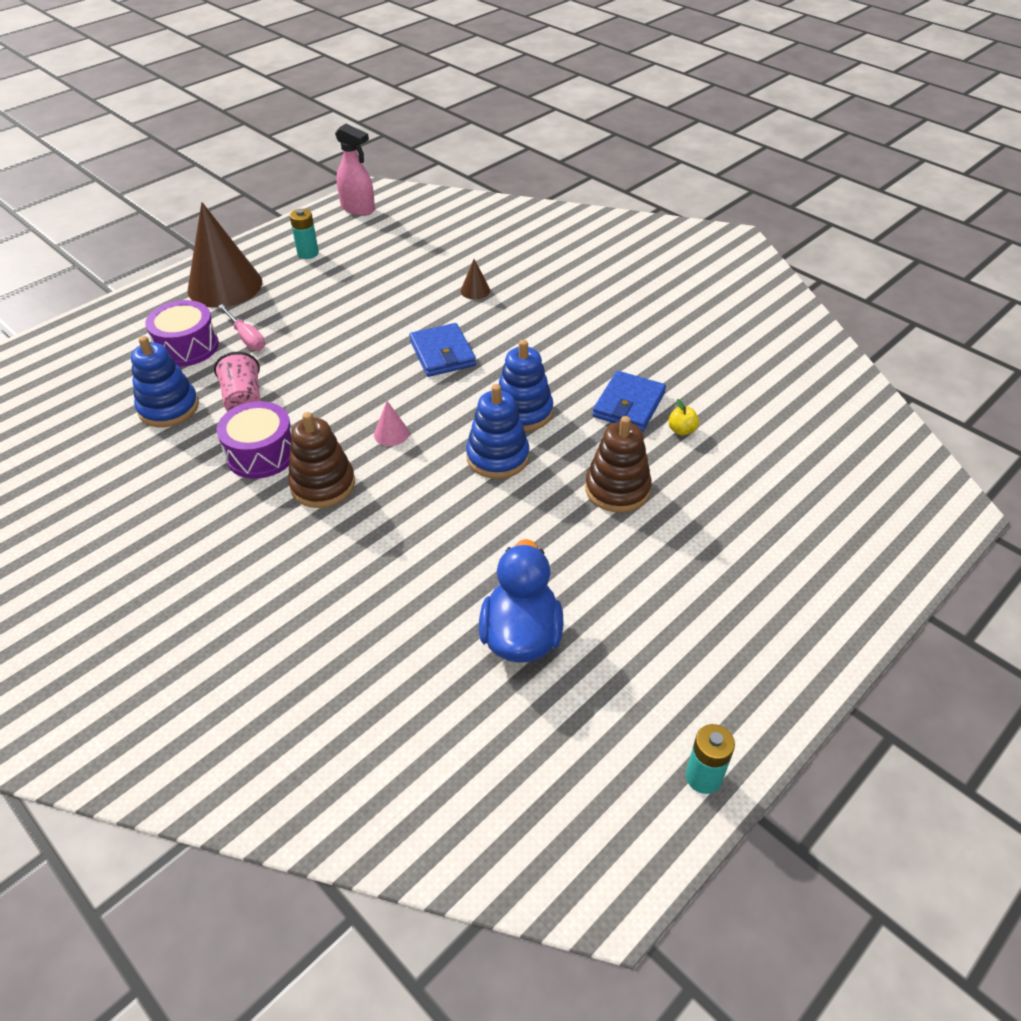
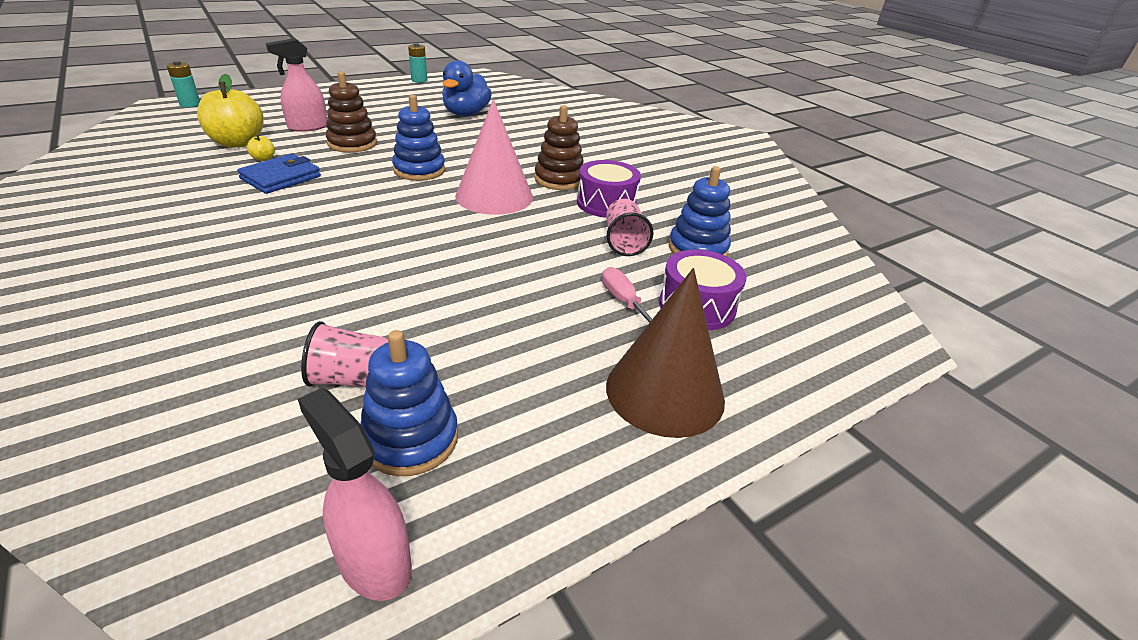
camera: 170 degrees left, 10 degrees down
turquoise battery [290,209,319,259] -> turquoise battery moved to [167,61,200,107]
pink cone [374,401,409,446] -> pink cone [455,99,533,215], size x2.48
blue wallet [409,323,476,377] -> none
brown cone [461,259,490,300] -> none
blue stacking toy [499,340,553,432] -> blue stacking toy moved to [360,330,458,476]
none -> yellow apple [197,74,264,148]
none -> pink spray bottle [266,38,327,132]
none -> pink cup [301,321,388,387]

